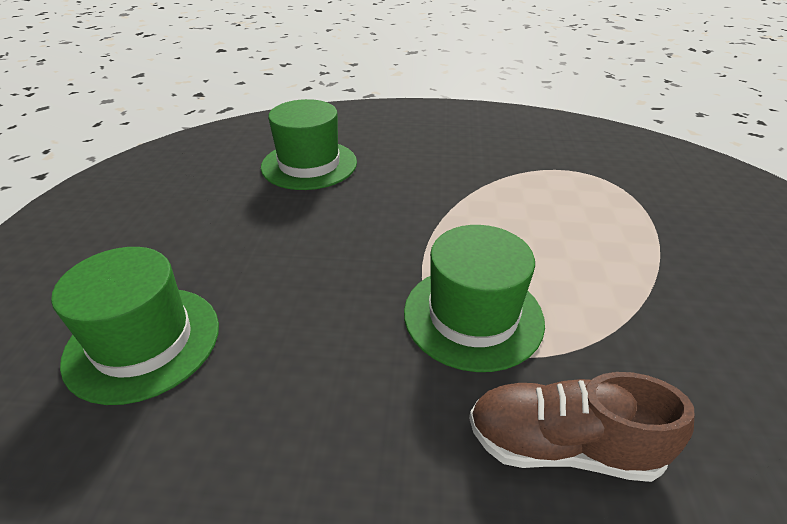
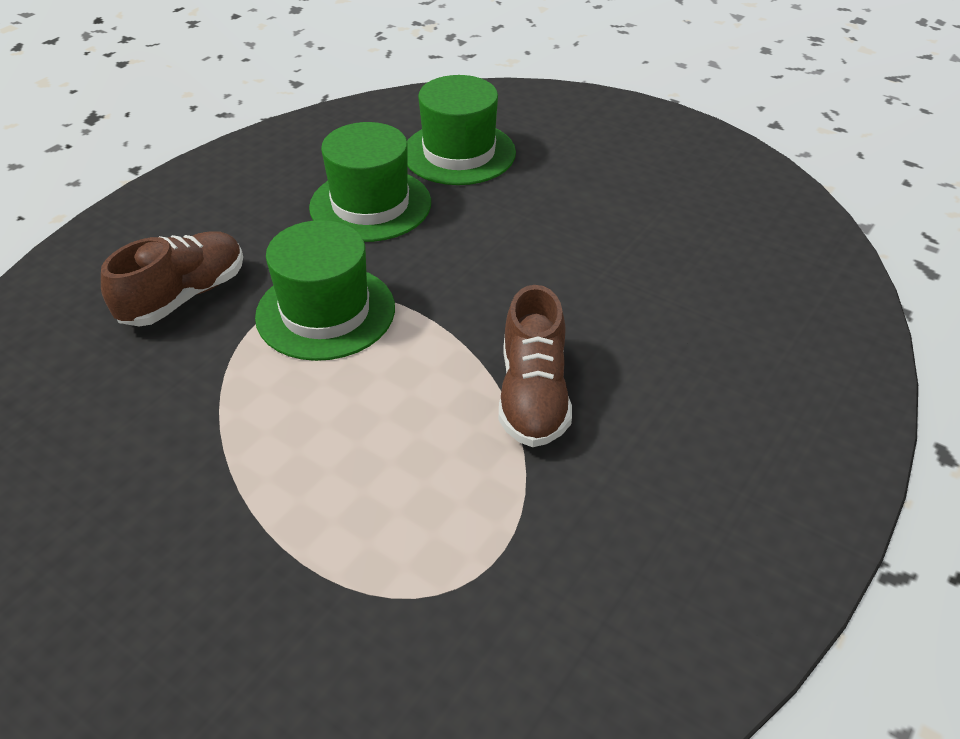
camera: 120 degrees right, 5 degrees up
green hat [261,99,357,190] -> green hat moved to [309,122,431,242]
none -> brown shoe [499,285,572,447]

